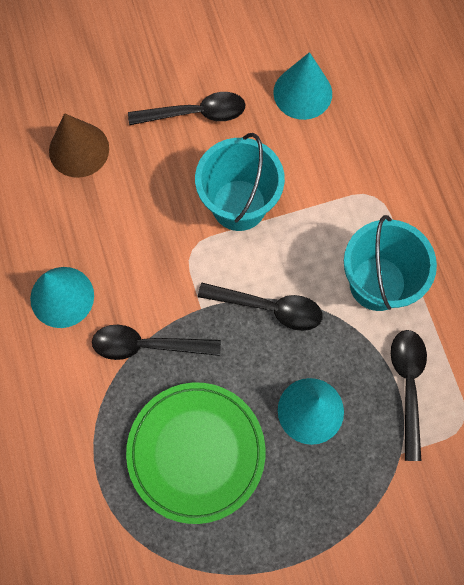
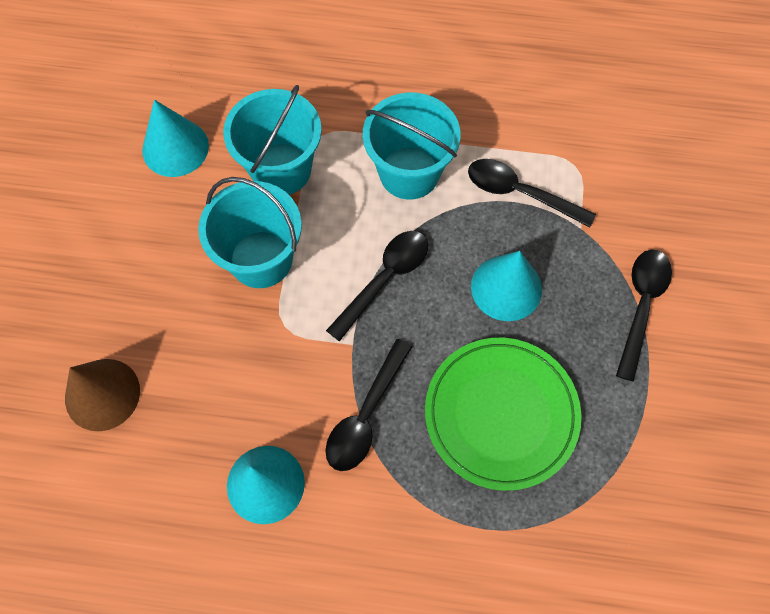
camera: 65 degrees left, 5 degrees down
black spoon [128,92,246,125] -> black spoon moved to [616,250,672,382]
none -> turquoise bucket [223,85,322,195]

